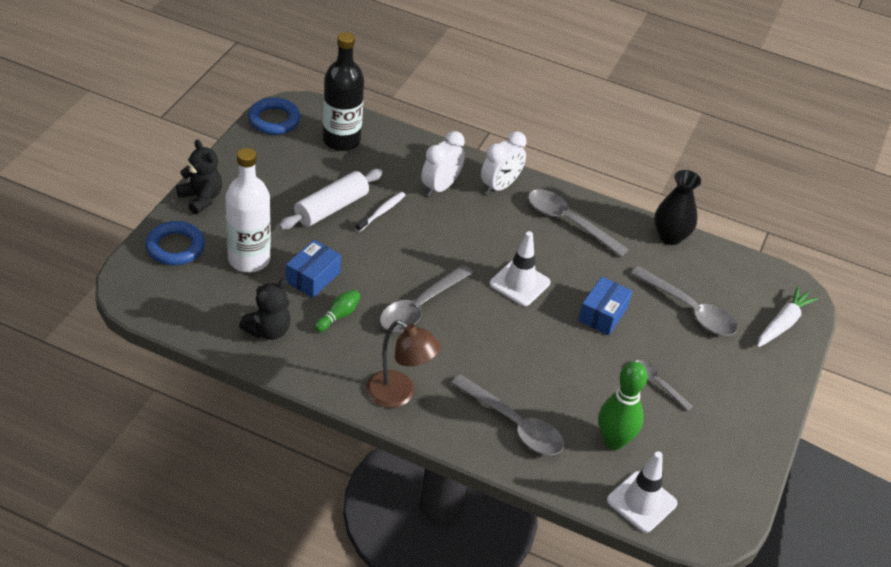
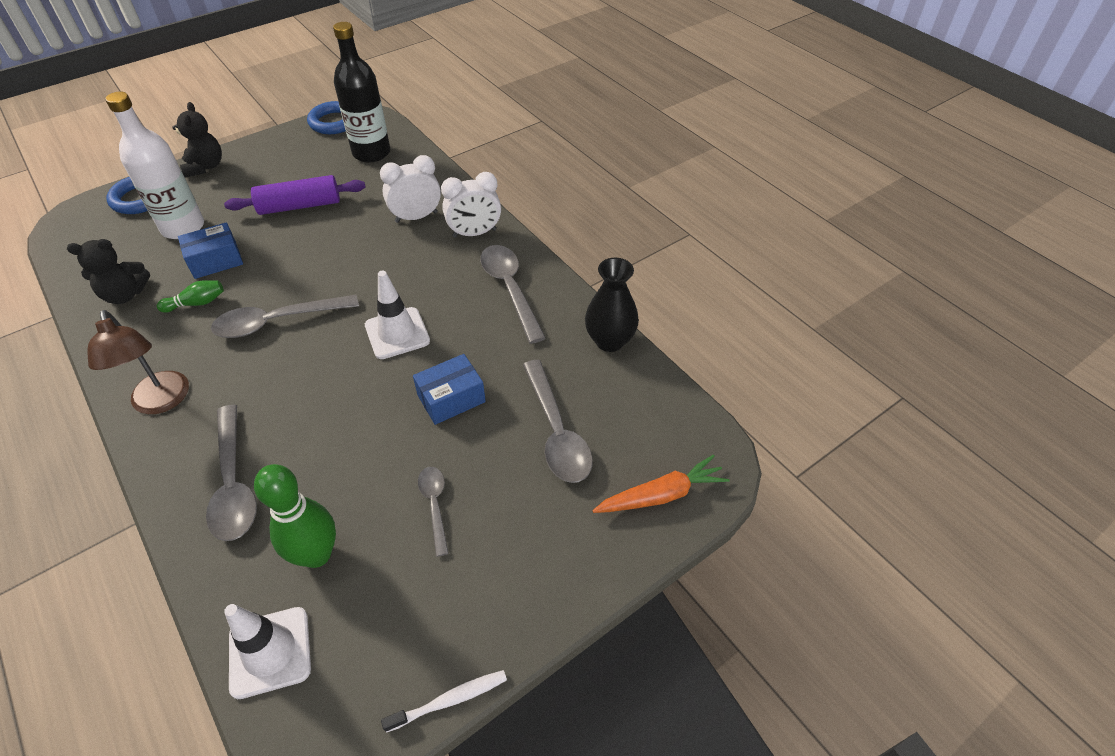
camera: 35 degrees right, 5 degrees up
white rolling pin [279,169,383,230] -> purple rolling pin [224,175,366,215]
white toothbrush [355,192,405,232] -> white toothbrush moved to [381,670,507,733]
white carrot [757,286,818,347] -> orange carrot [592,454,730,513]

